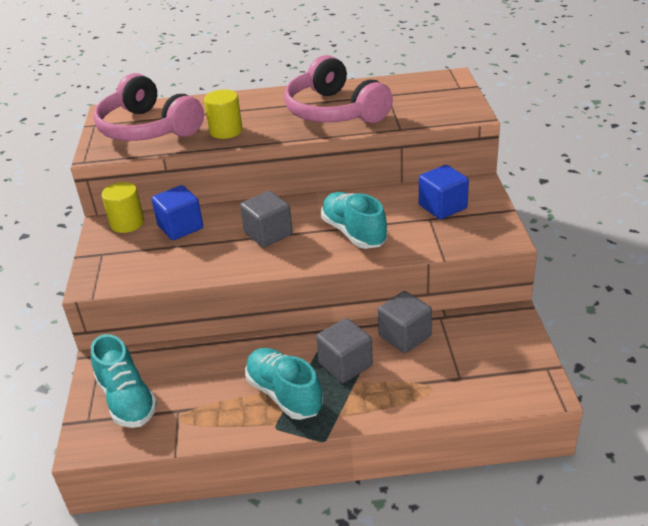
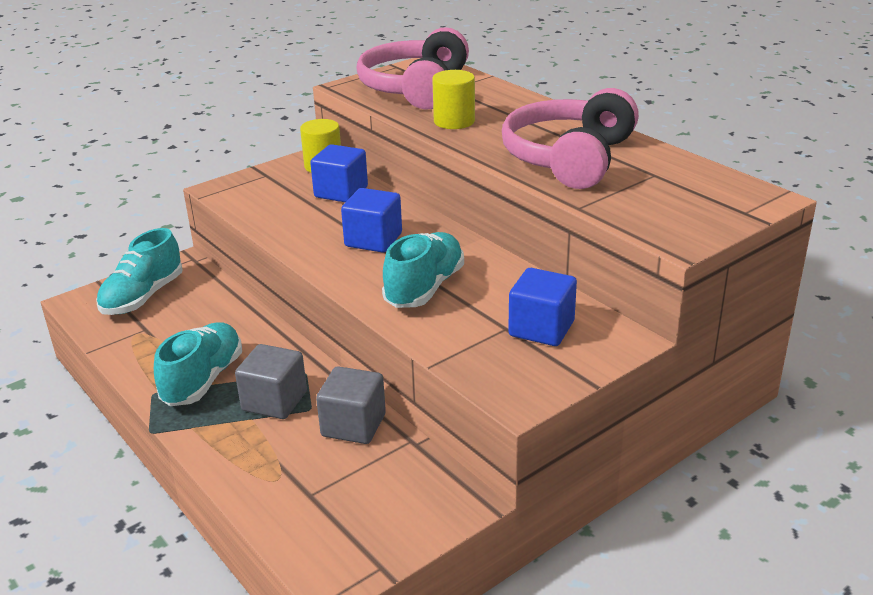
camera: 55 degrees right, 5 degrees down
grey cube [240,191,293,248] -> blue cube [341,188,402,253]

